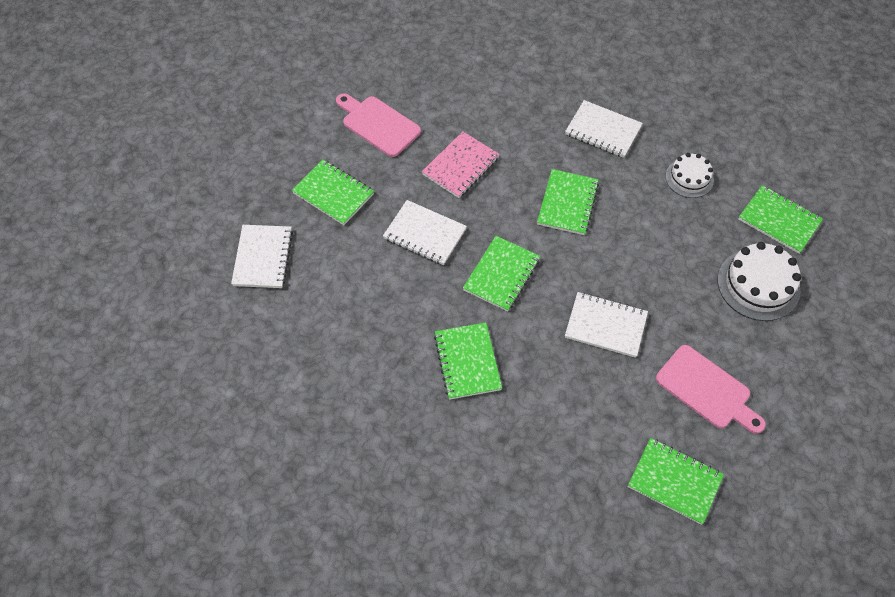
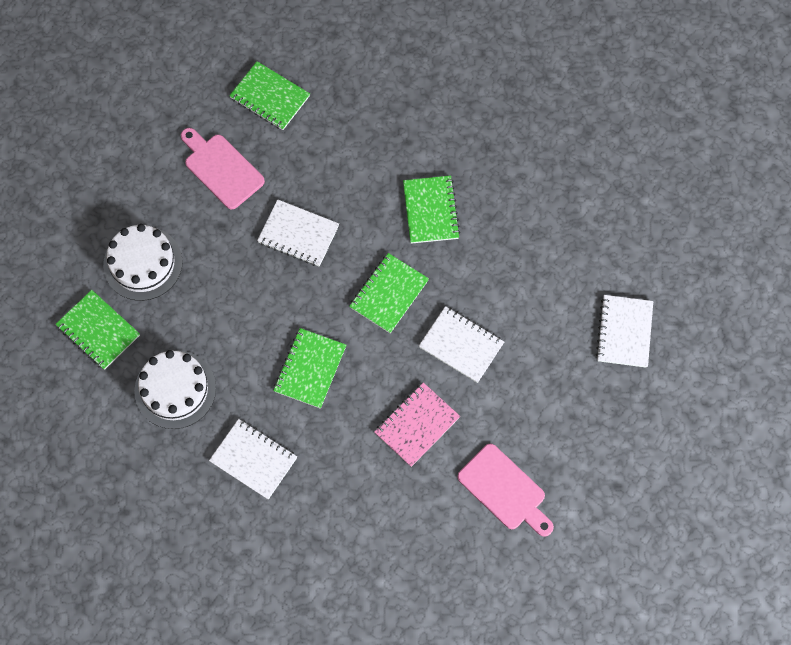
camera: 175 degrees left, 10 degrees up
green notebook [292,159,374,225] -> none
white cake [665,153,714,198] -> white cake [134,350,216,429], size x1.59

